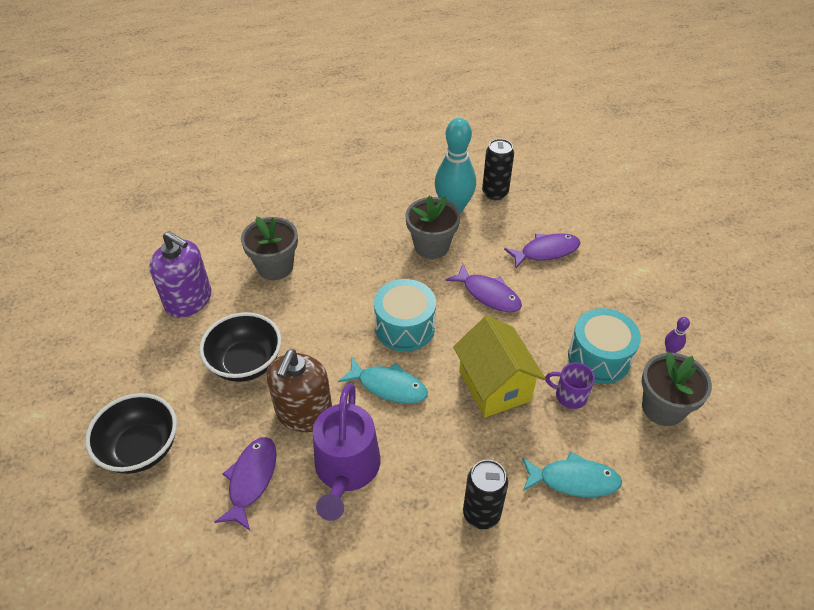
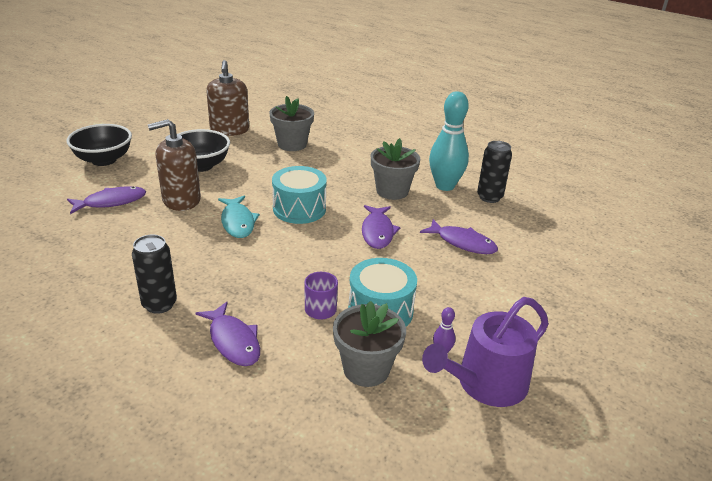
camera: 50 degrees right, 15 degrees down
purple soap dispenser [149,231,211,318] -> brown soap dispenser [206,60,249,136]
purple watering can [313,383,381,521] -> purple watering can moved to [422,297,549,407]
yellow house [453,316,546,417] -> none
turquoise fish [522,451,622,497] -> purple fish [196,302,260,366]

